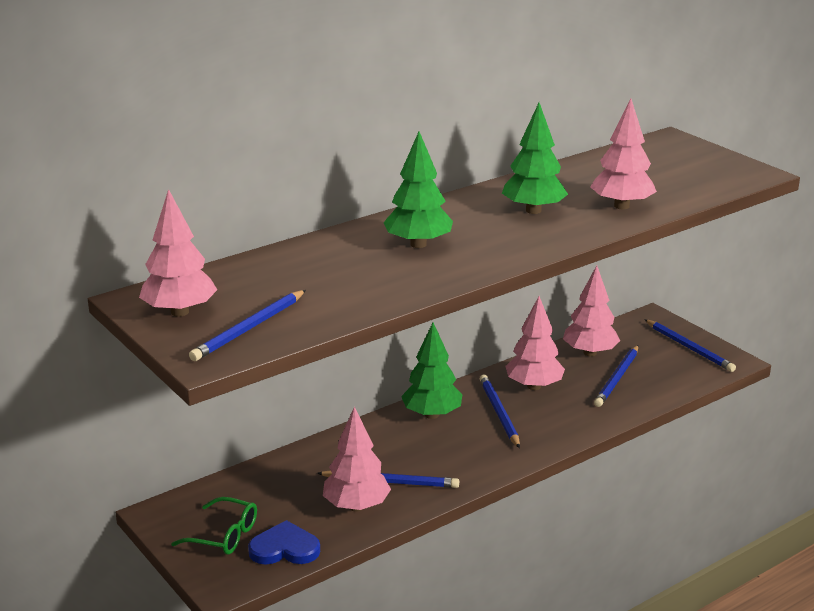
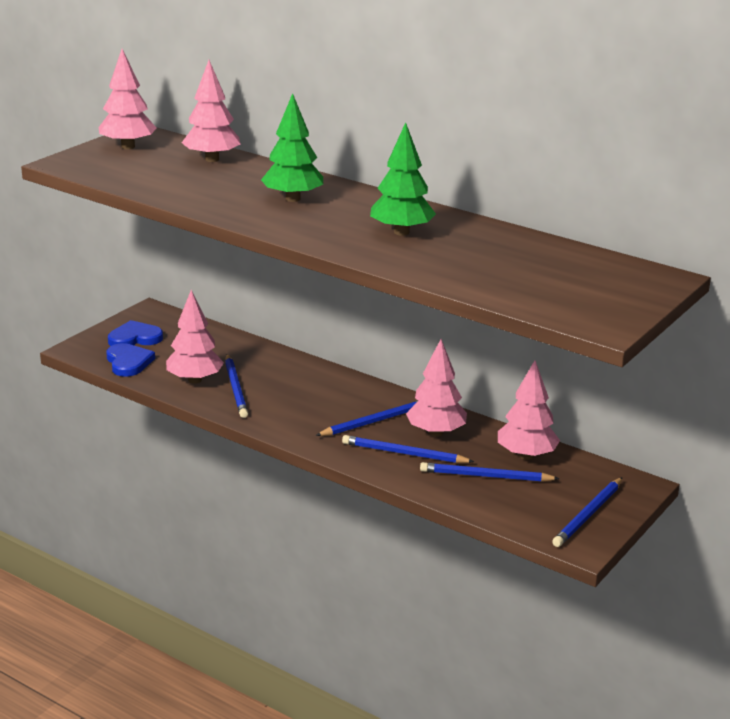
camera: 70 degrees right, 0 degrees up
green glasses [171,497,257,555] -> blue heart [108,320,163,346]
blue pencil [189,290,306,361] -> blue pencil moved to [342,435,474,463]
green tree [401,322,462,419] -> none
pink tree [590,99,657,209] -> pink tree moved to [182,60,241,162]

